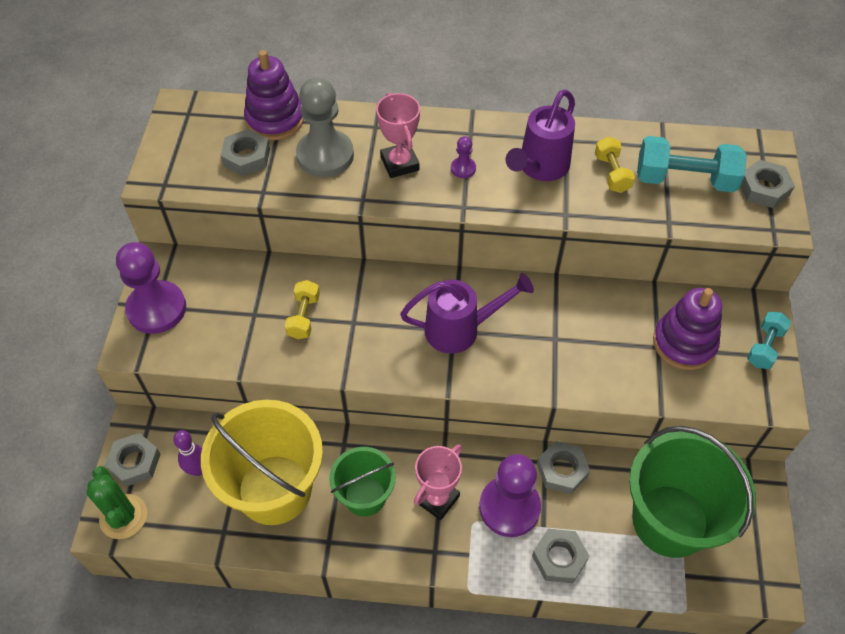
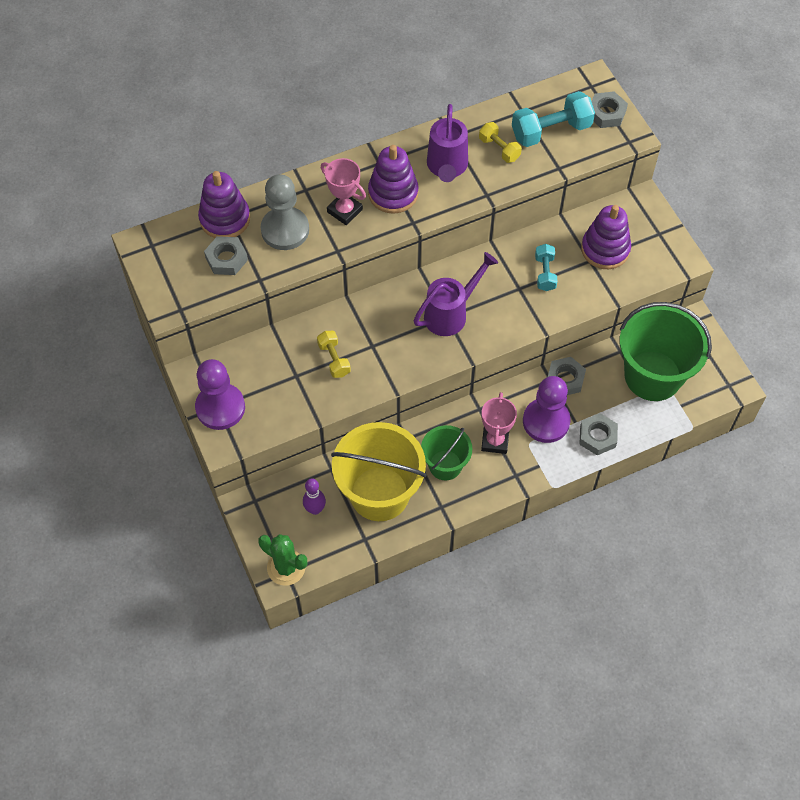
camera: 30 degrees left, 5 degrees up
grey nut [105,433,161,487] -> none
purple pawn [451,136,476,178] -> purple stacking toy [368,145,418,214]
turquoise dumbbell [747,312,791,369] -> turquoise dumbbell moved to [535,244,558,291]

